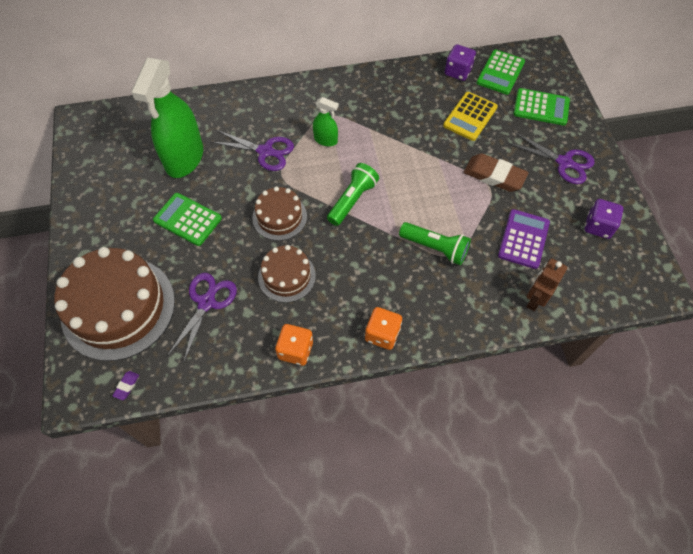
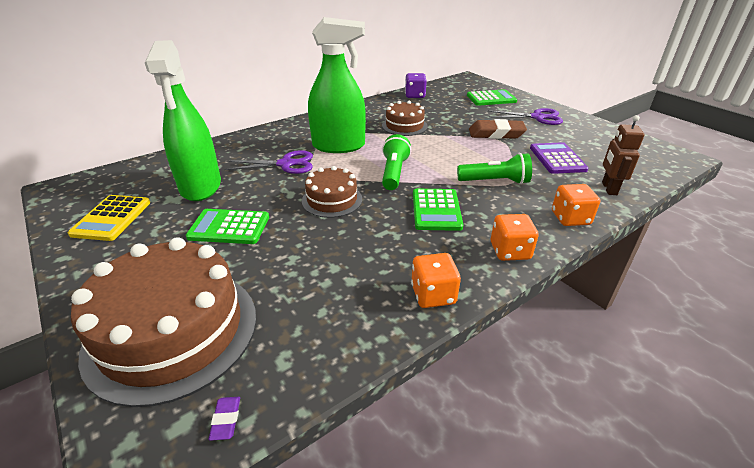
camera: 25 degrees left, 25 degrees down
purple scissors [167,273,237,364] -> none
brown cake [258,245,316,303] -> brown cake moved to [382,101,428,136]
green spray bottle [313,97,339,146] -> green spray bottle [308,17,366,153], size x2.15
yellow calculator [443,92,498,141] -> yellow calculator moved to [68,195,150,241]
green calculator [477,50,525,95] -> green calculator moved to [413,189,463,231]
purple dice [585,199,624,239] -> none
none -> orange dice [552,184,600,226]

